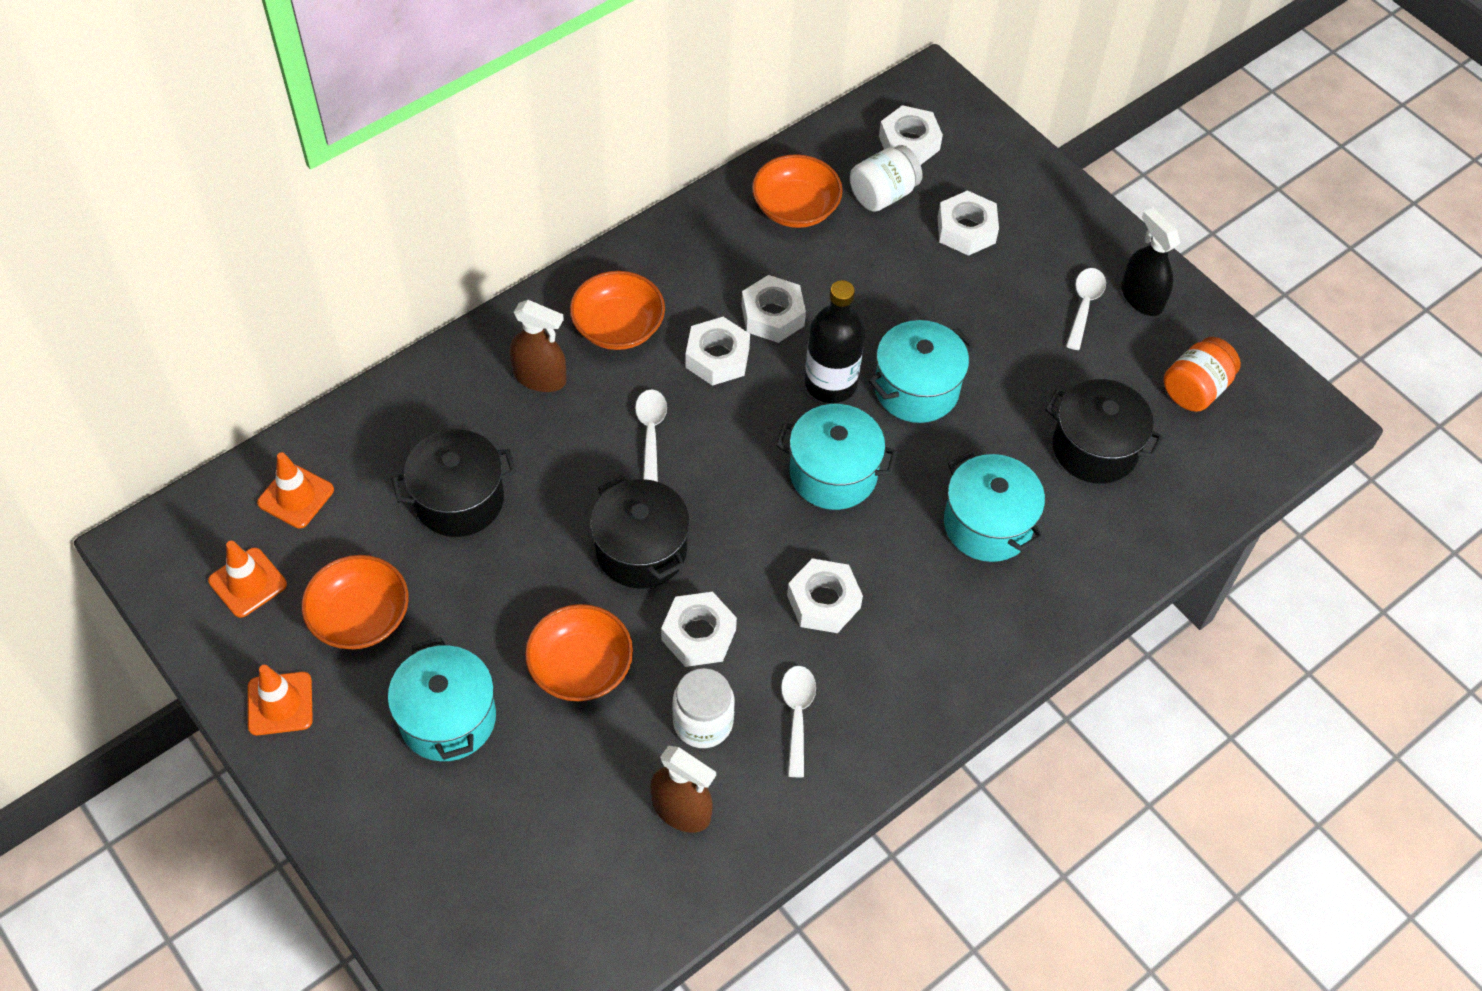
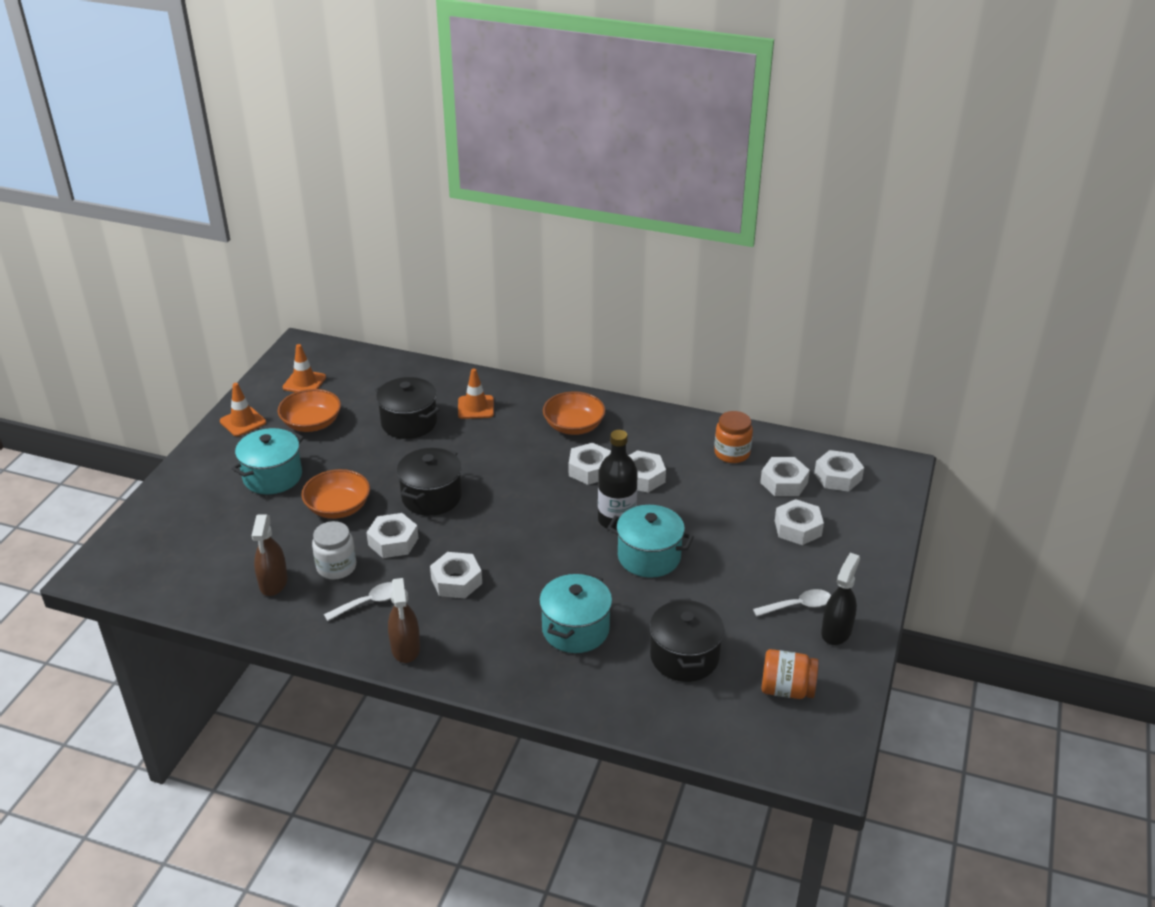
camera: 60 degrees right, 20 degrees down
orange traffic cone [257,452,334,528] -> orange traffic cone moved to [458,368,494,419]
brown spray bottle [510,300,566,392] -> brown spray bottle moved to [388,578,420,663]
white spoon [635,389,667,482] -> none
orange bowl [752,154,843,228] -> orange jar [714,411,753,463]
turquoise pot [776,404,898,510] -> none
white jar [850,145,923,212] -> white nut [760,457,810,496]

